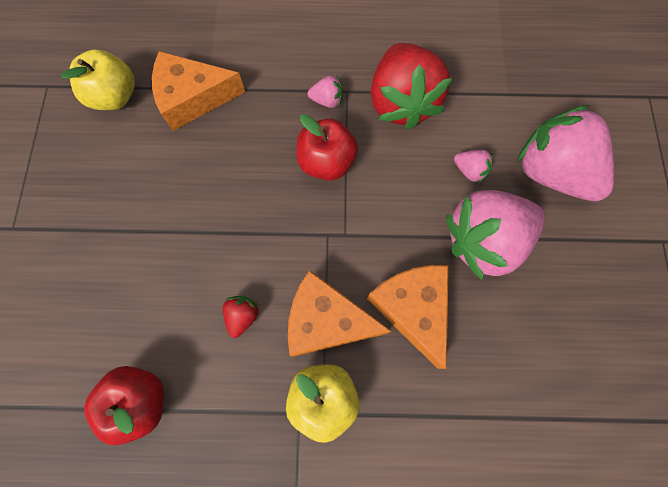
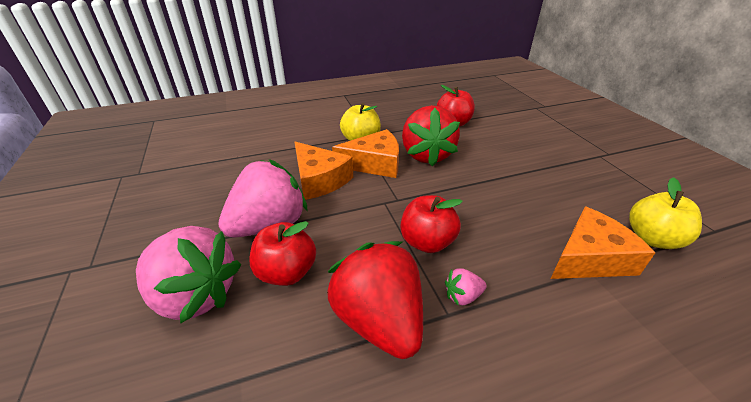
camera: 160 degrees right, 35 degrees down
red strawberry [223,296,259,338] -> red strawberry [402,105,460,166], size x2.43
pink strawberry [454,150,493,183] -> red apple [249,221,316,286]

